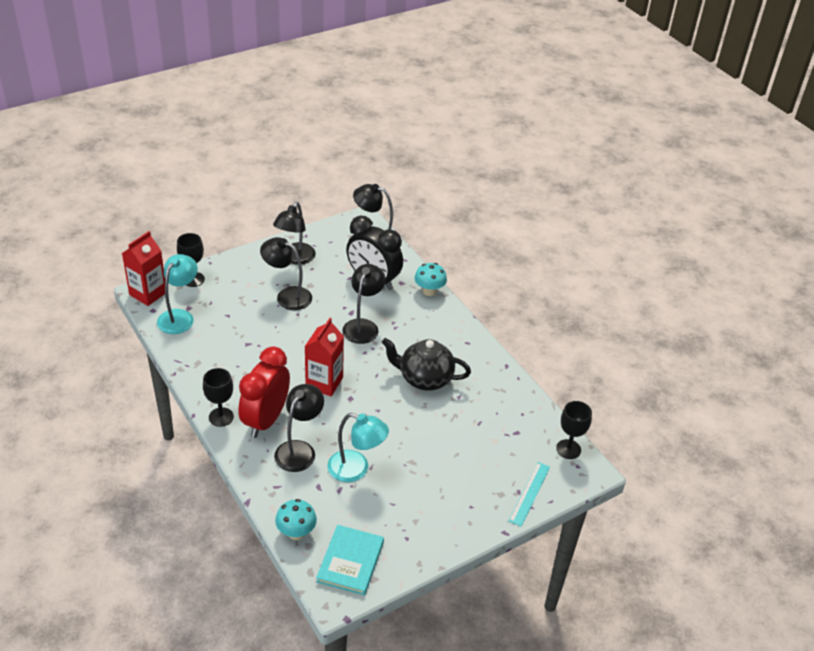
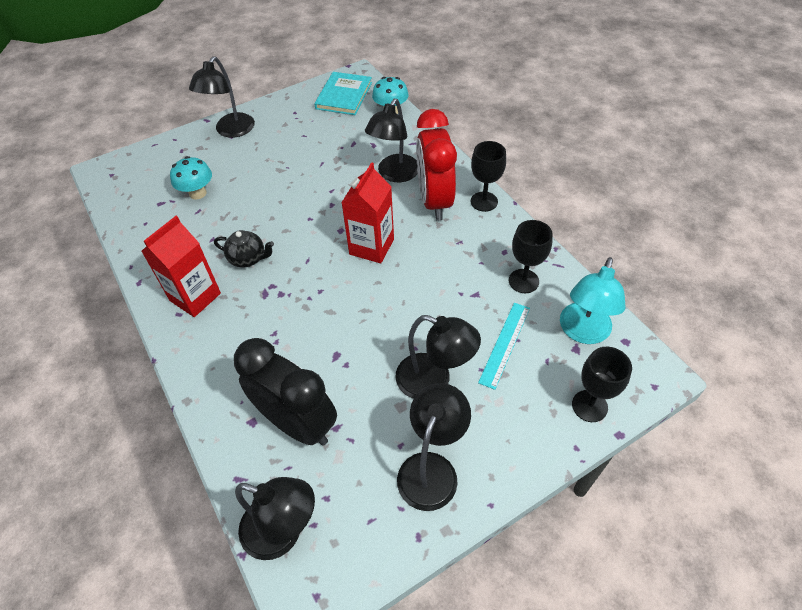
camera: 175 degrees left, 10 degrees up
red carton [122,231,165,306] -> red carton moved to [141,216,221,317]
red clock [238,347,290,438] -> red clock turned 150 degrees clockwise [416,109,457,221]
turquoise lamp [327,413,389,482] -> none
black lamp [342,264,386,344] -> black lamp moved to [189,56,255,138]
black teapot [382,338,471,391] -> black teapot [214,230,274,268], size x0.58
turquoise mushroom [414,263,447,296] -> turquoise mushroom moved to [170,156,212,200]
turquoise ruler [509,462,550,527] -> turquoise ruler moved to [478,303,530,390]
black goblet [556,401,592,459] -> black goblet moved to [509,220,553,293]

